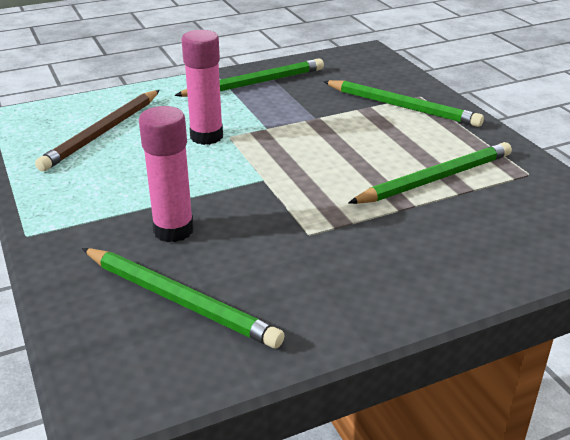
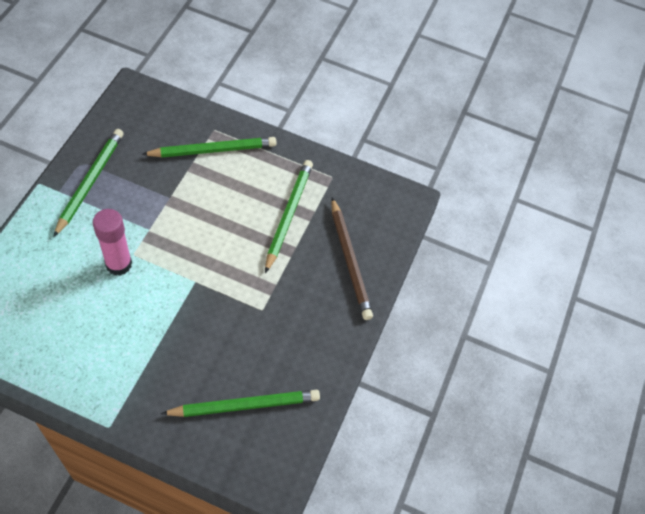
camera: 50 degrees left, 25 degrees up
brown pencil [35,90,160,171] -> brown pencil moved to [331,197,373,320]
pink glue stick [139,106,194,242] -> none

